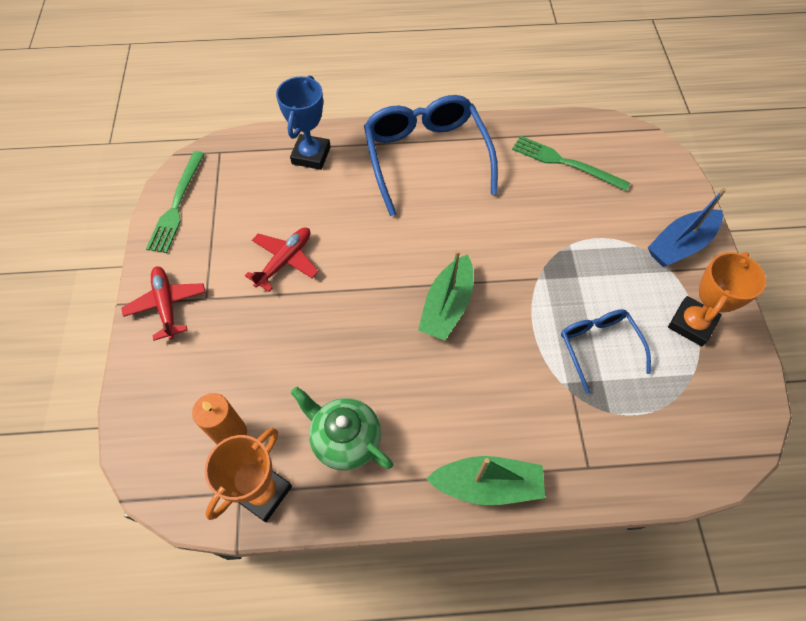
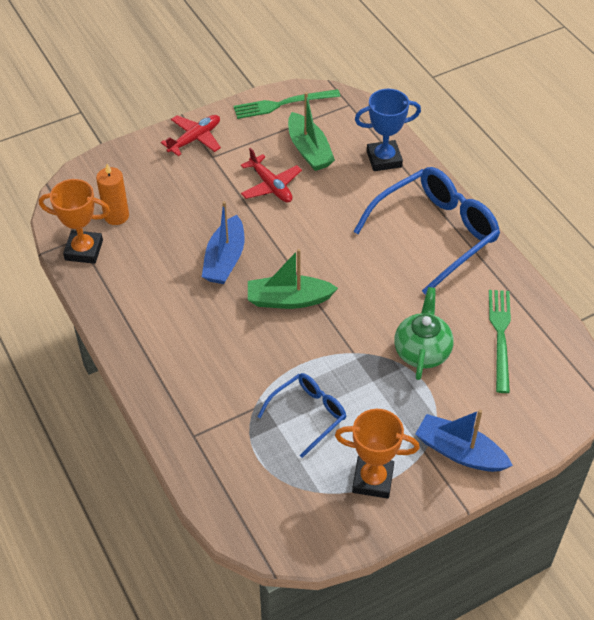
camera: 65 degrees right, 10 degrees down
red plane [245,227,318,292] -> red plane turned 45 degrees clockwise [241,147,302,203]
green teapot [291,387,393,471] -> green teapot moved to [394,287,454,380]
green boat [426,456,545,505] -> green boat moved to [288,92,335,171]
none -> blue boat [202,201,244,284]

